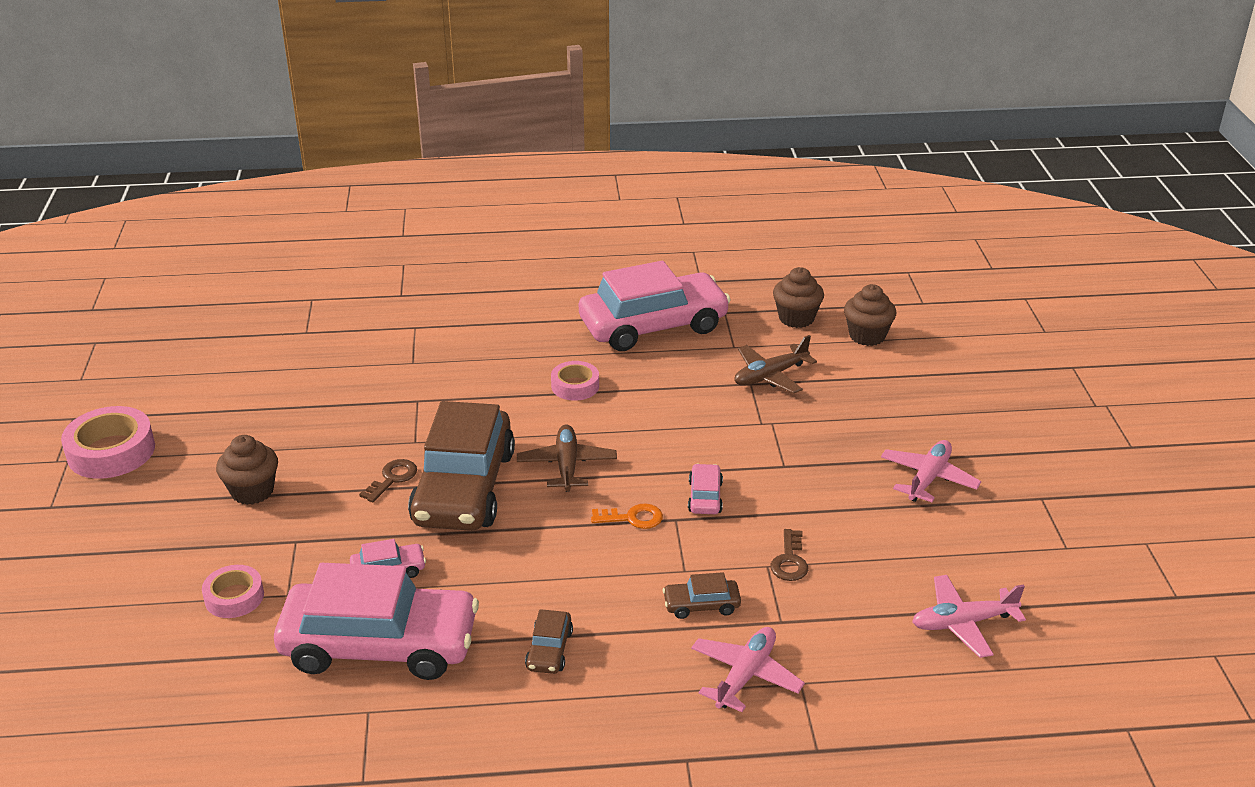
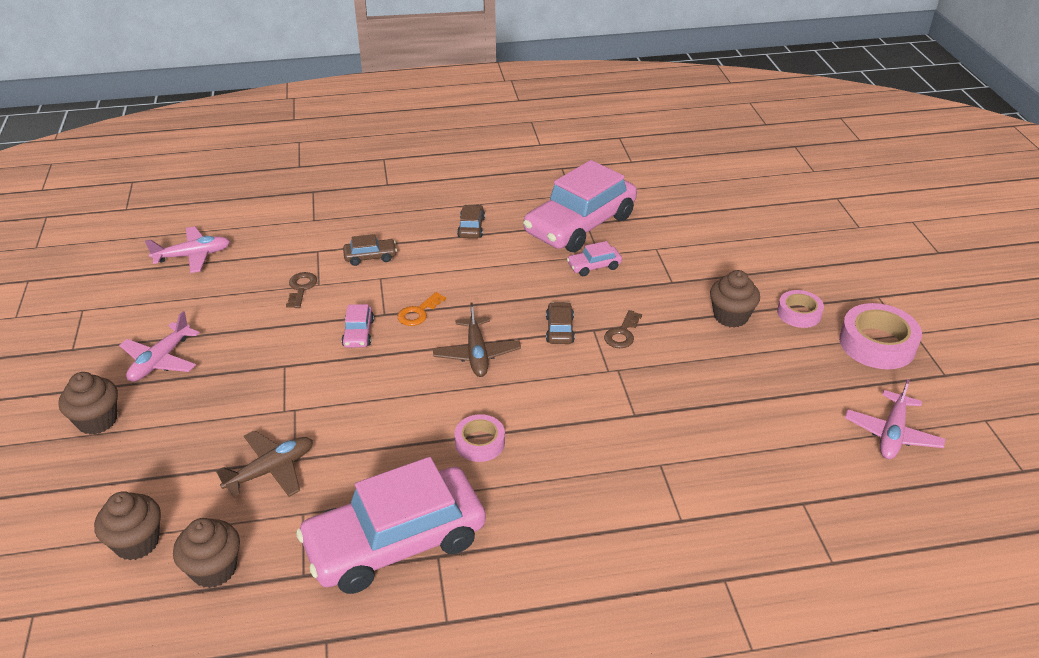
camera: 175 degrees right, 5 degrees up
pink tape [202,565,264,618] -> pink tape moved to [777,290,824,328]
pink car [274,563,479,680] -> pink car turned 45 degrees counterclockwise [523,160,637,252]
brown car [408,401,515,531] -> brown car [546,302,575,344], size x0.41
orange key [591,504,663,529] -> orange key turned 45 degrees counterclockwise [398,292,446,326]
pink plane [691,627,805,712] -> pink plane moved to [845,379,945,459]
none -> brown cupcake [58,372,118,435]

